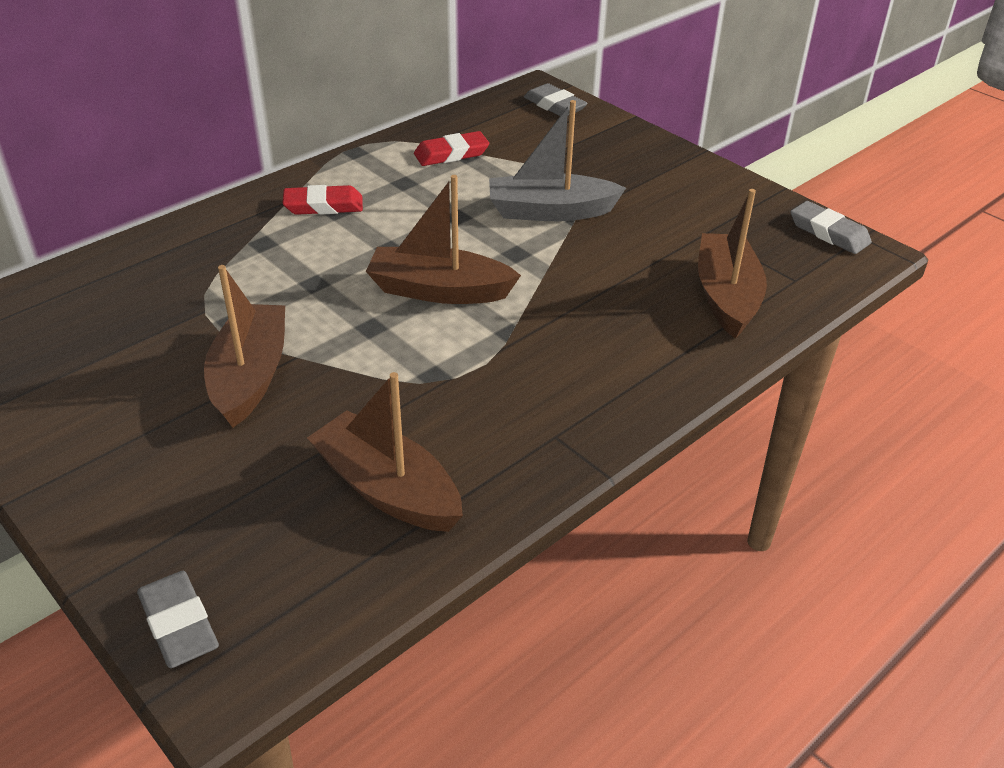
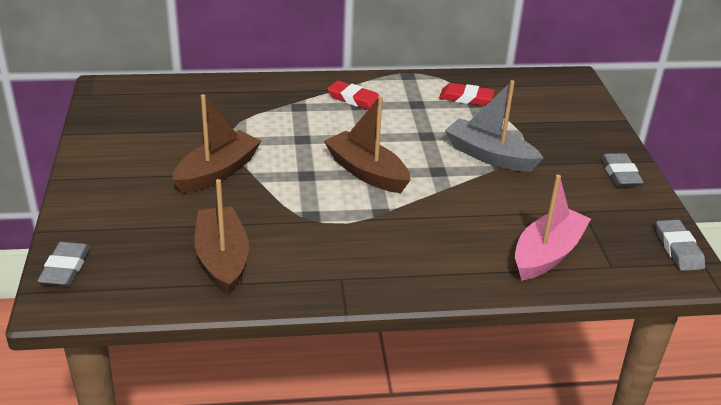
camera: 35 degrees right, 5 degrees down
grey eraser [524,83,588,116] -> grey eraser moved to [601,153,644,187]
brown boat [698,189,767,338] -> pink boat [515,175,591,281]

